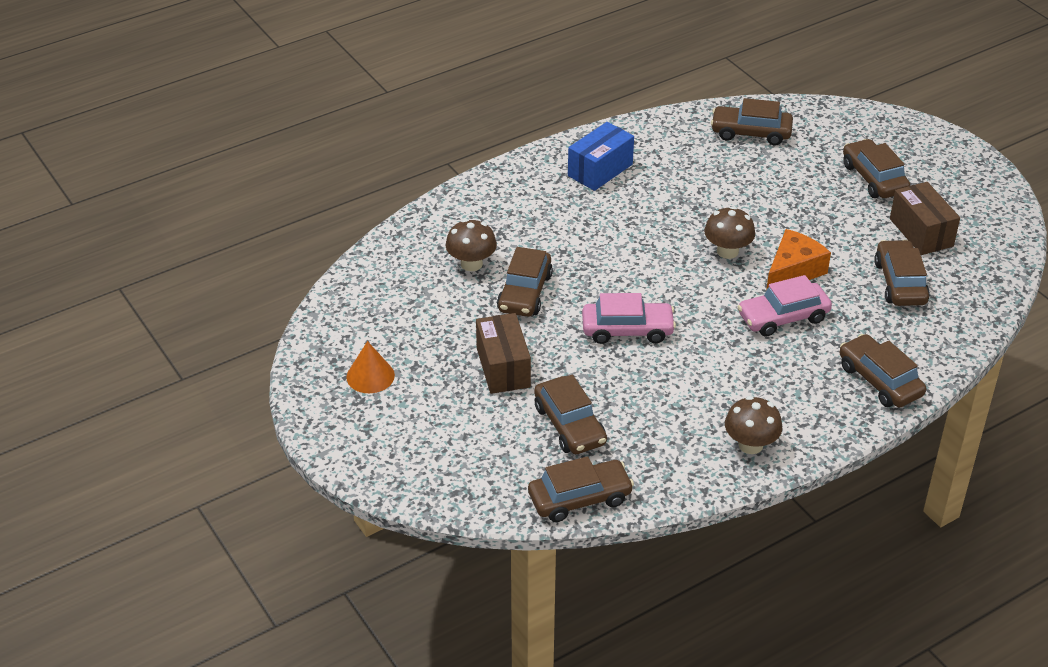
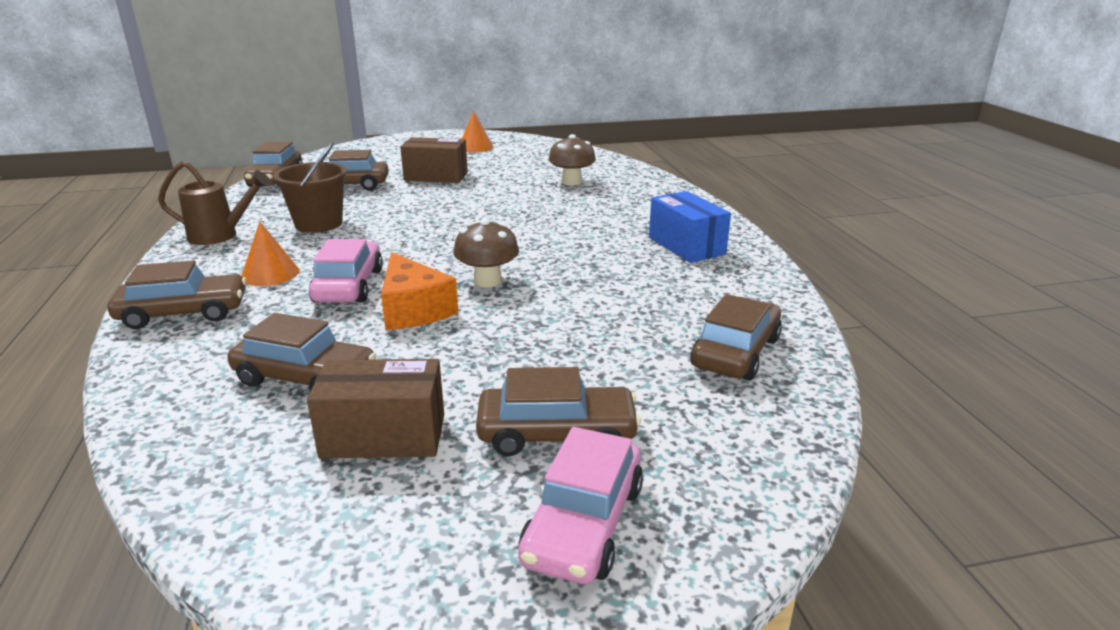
camera: 110 degrees right, 15 degrees down
brown car [497,247,553,317] -> none
pink car [582,293,676,344] -> pink car moved to [518,427,643,584]
brown mushroom [725,396,782,454] -> brown watering can [158,161,271,245]
none -> orange cone [241,221,300,286]
none -> brown bucket [273,142,347,233]

